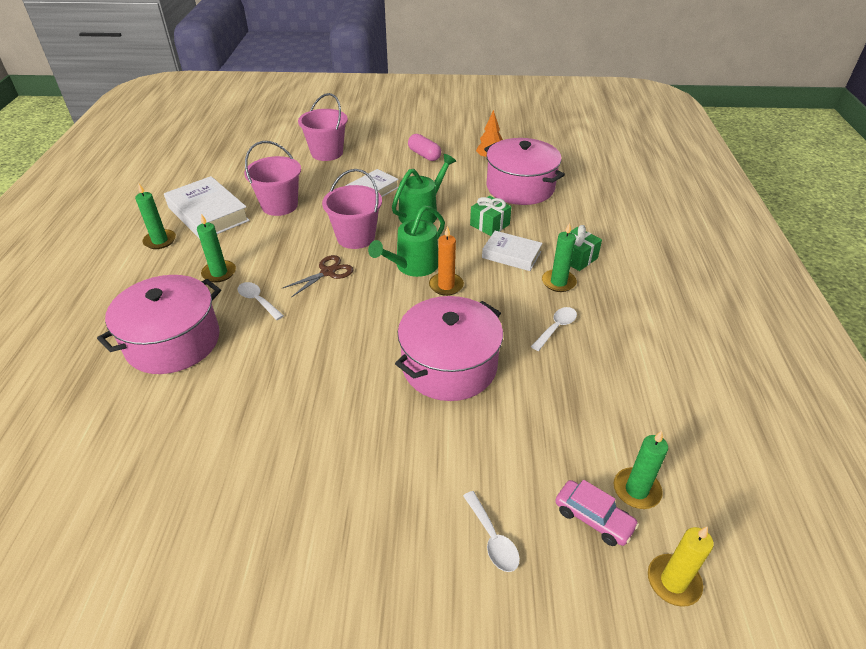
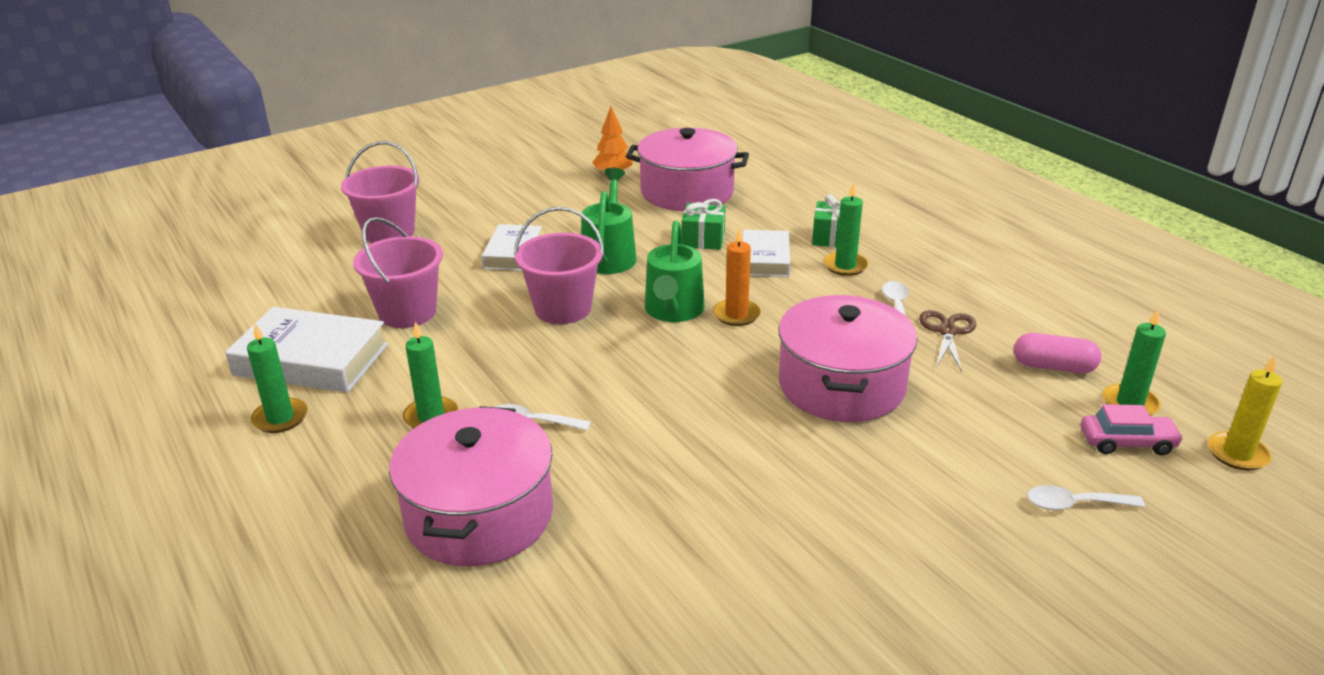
camera: 35 degrees left, 10 degrees down
brown scissors [283,255,354,298] -> brown scissors moved to [919,310,976,372]
pink capsule [408,134,441,161] -> pink capsule moved to [1014,333,1101,373]
white spoon [463,491,520,572] -> white spoon turned 150 degrees clockwise [1027,485,1145,510]
white book [482,231,543,271] -> white book turned 75 degrees counterclockwise [743,230,790,277]

